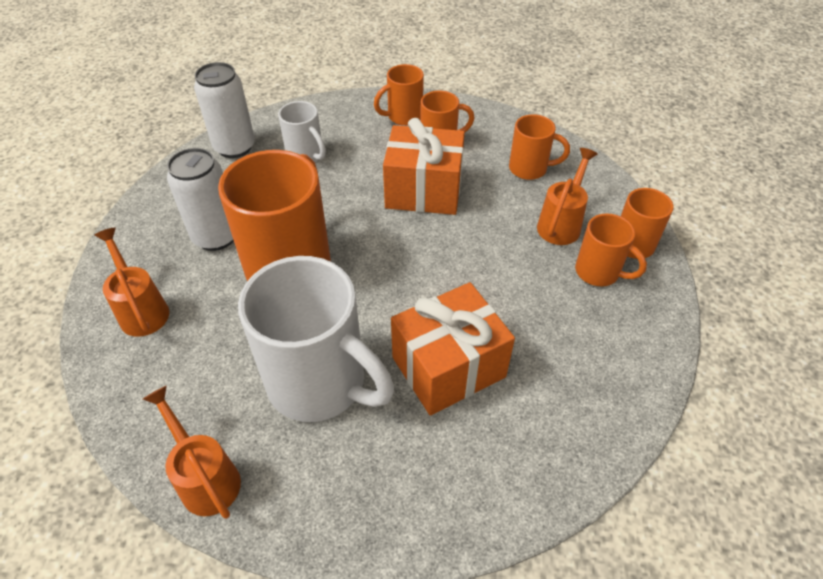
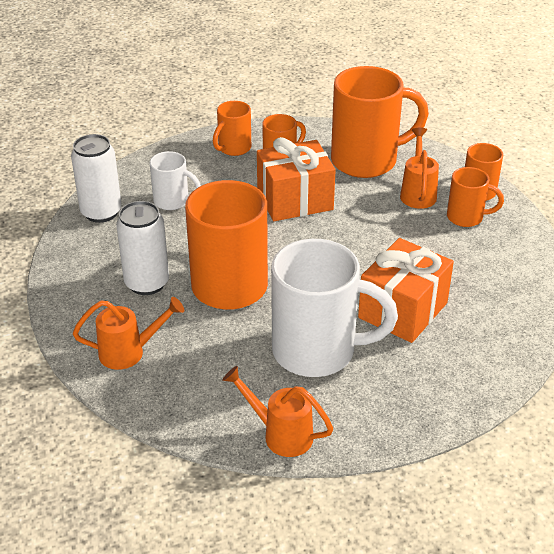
camera: 25 degrees left, 10 degrees down
orange watering can [94,228,169,337] -> orange watering can turned 135 degrees clockwise [73,297,184,370]
orange mug [509,114,570,180] -> orange mug [331,66,429,178], size x1.96

